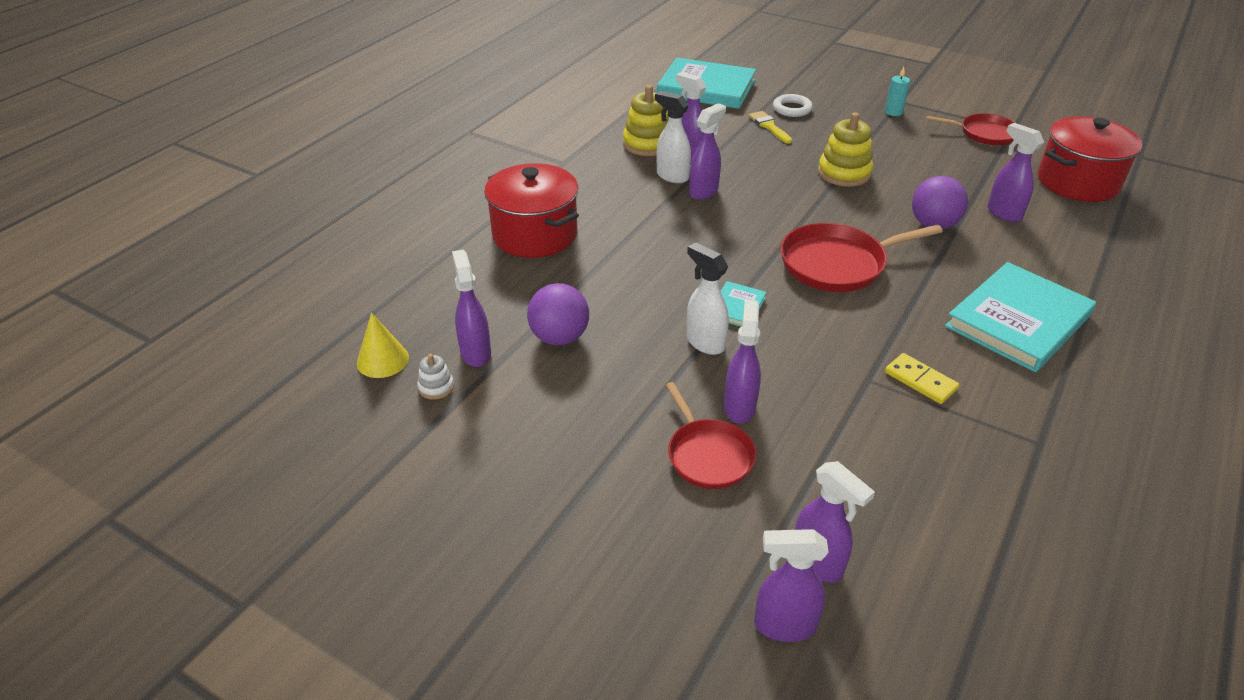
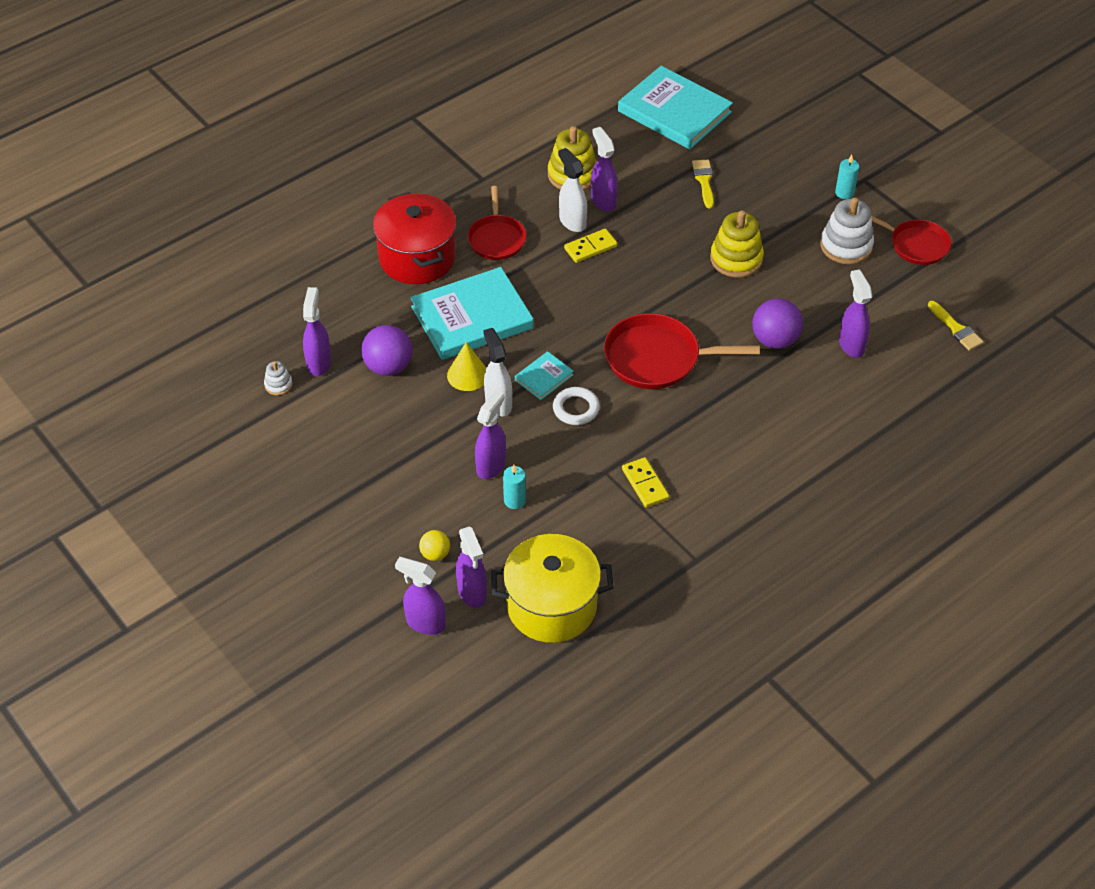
camera: 20 degrees right, 10 degrees up
yellow cone [357,313,409,378] -> yellow cone moved to [447,342,486,391]
red pan [666,382,756,489] -> red pan moved to [467,186,526,260]
purple spray bottle [689,103,726,200] -> yellow domino [564,229,617,263]
white ring [773,94,813,117] -> white ring moved to [553,387,600,425]
turquoise book [945,262,1096,372] -> turquoise book moved to [410,267,534,360]
red pot [1038,116,1142,202] -> yellow brush [928,301,984,351]
none -> yellow ball [419,530,450,561]
none -> yellow pot [491,534,614,643]
none -> turquoise candle [503,465,526,509]
none -> white stacking toy [820,197,874,264]

